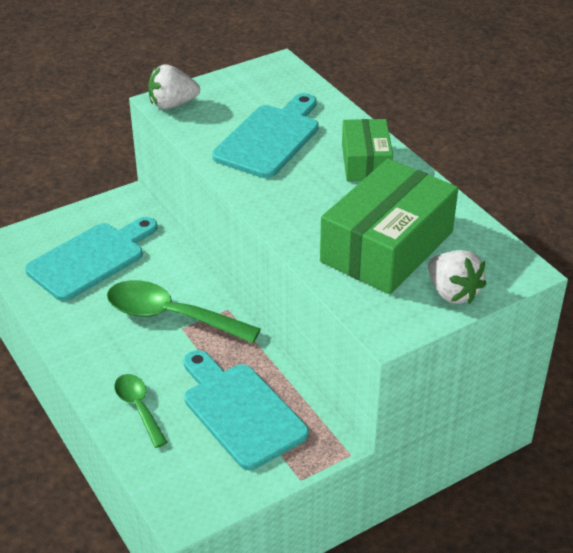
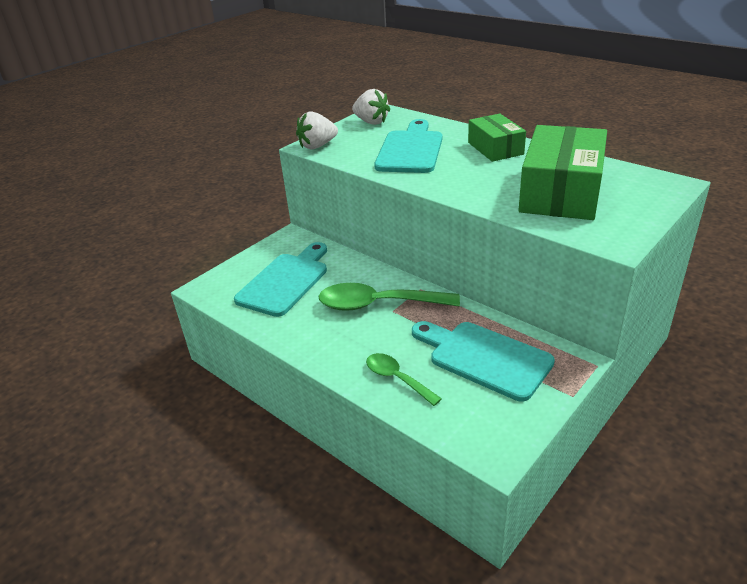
camera: 15 degrees left, 5 degrees down
white strawberry [428,250,486,304] -> white strawberry moved to [352,89,390,125]

